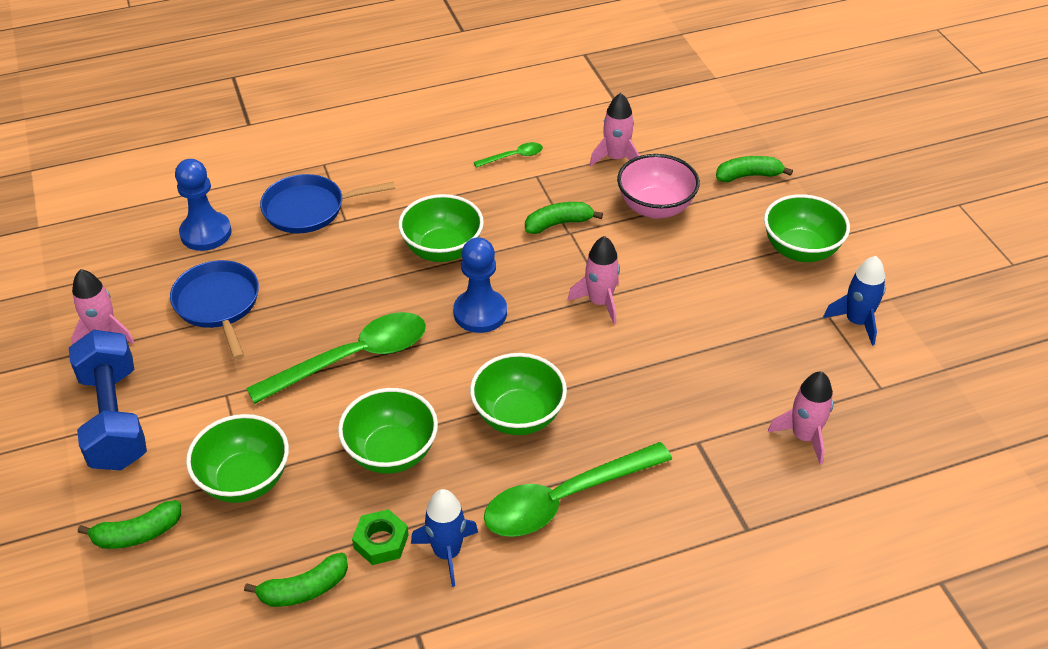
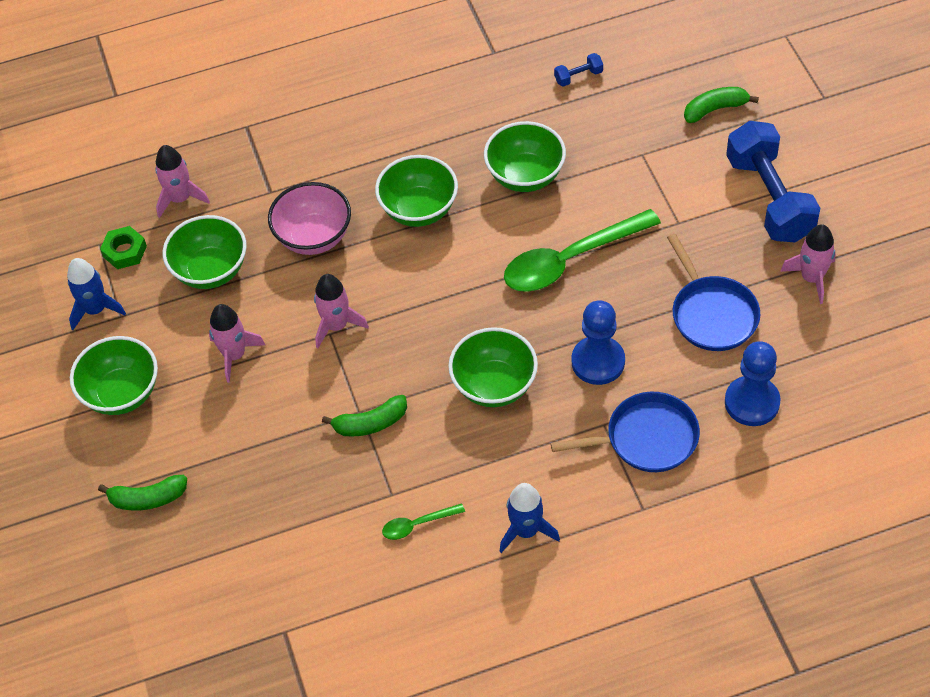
camera: 175 degrees left, 10 degrees up
green bowl [186,414,289,503] -> green bowl moved to [163,215,247,289]
green banana [244,553,348,607] -> blue dumbbell [554,53,603,87]
green nut [352,509,409,565] -> green nut moved to [100,226,147,269]
blue rocket [411,489,478,587] -> blue rocket moved to [500,483,560,553]
blue pawn [453,237,507,333] -> blue pawn moved to [572,300,625,385]
green spoon [484,442,672,537] -> none
pink rocket [590,93,640,167] -> pink rocket moved to [209,304,265,383]
pink bowl [617,154,700,219] -> pink bowl moved to [268,182,351,255]

